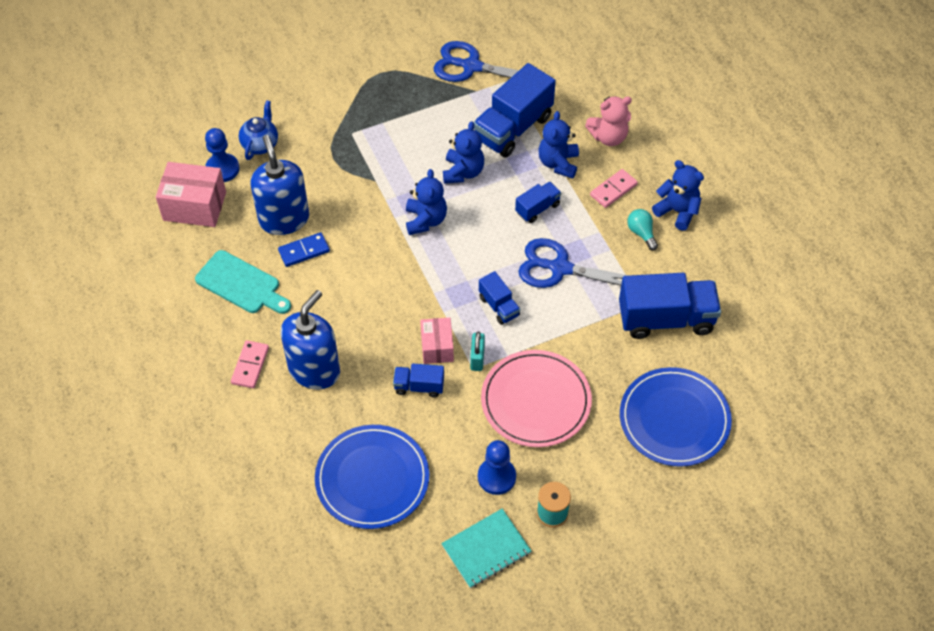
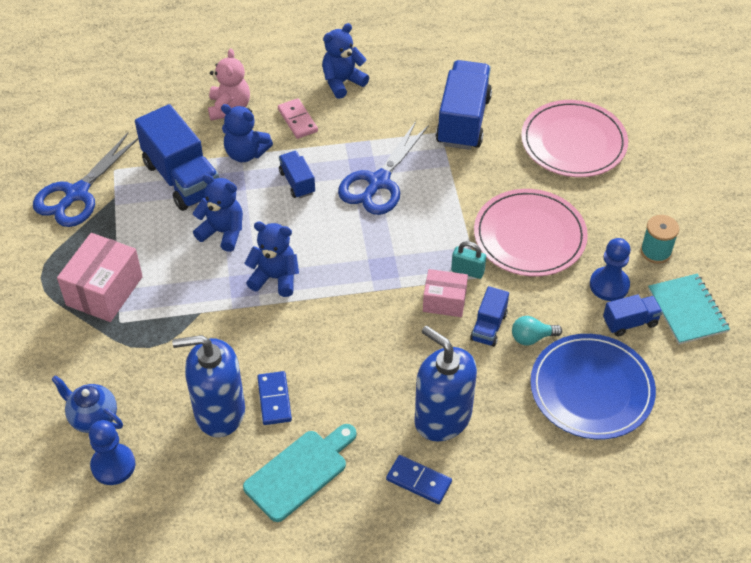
camera: 75 degrees left, 5 degrees down
pink box [156,162,226,227] -> pink box moved to [57,233,143,322]
pink domino [231,340,269,388] -> blue domino [386,455,452,504]
blue truck [479,271,520,325] -> blue truck moved to [603,294,663,336]
blue plate [620,367,732,467] -> pink plate [521,100,628,177]
turquoise light bulb [627,209,658,250] -> turquoise light bulb moved to [512,316,562,346]

